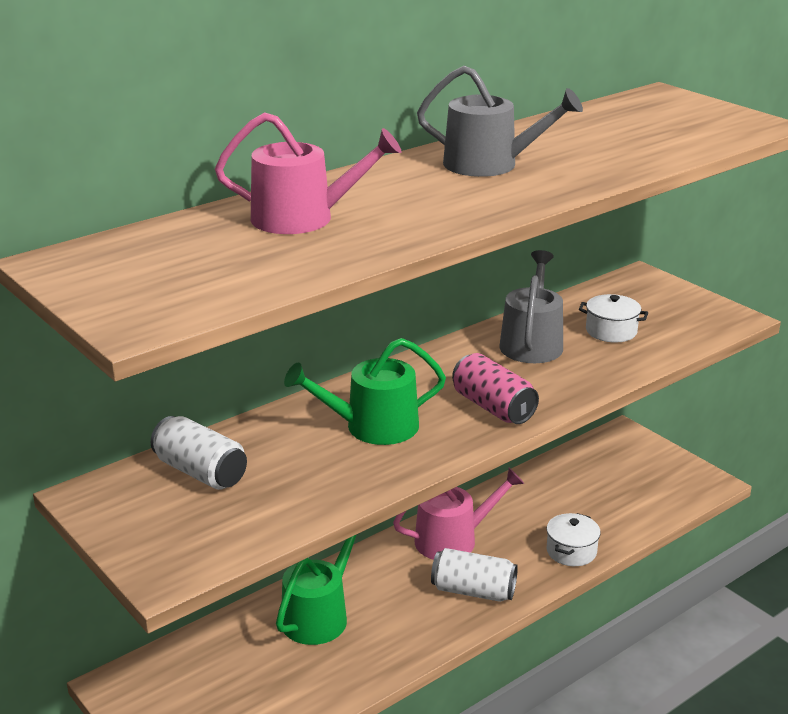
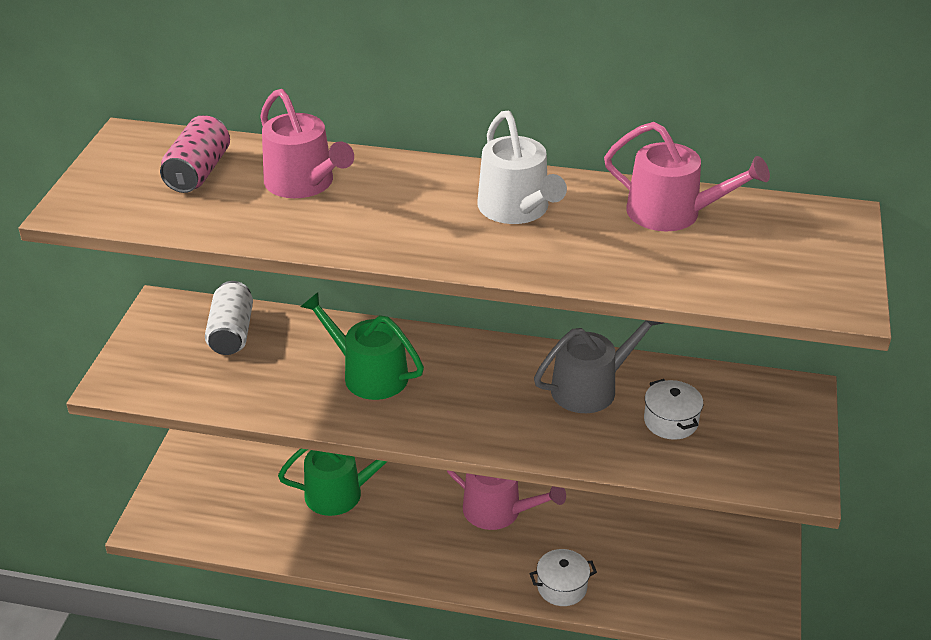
camera: 50 degrees right, 10 degrees up
grey watering can [417,66,583,177] -> white watering can [477,111,567,224]
white can [431,548,518,602] -> none
pink can [452,353,539,424] -> pink can moved to [160,115,230,193]
none -> pink watering can [604,122,770,231]

